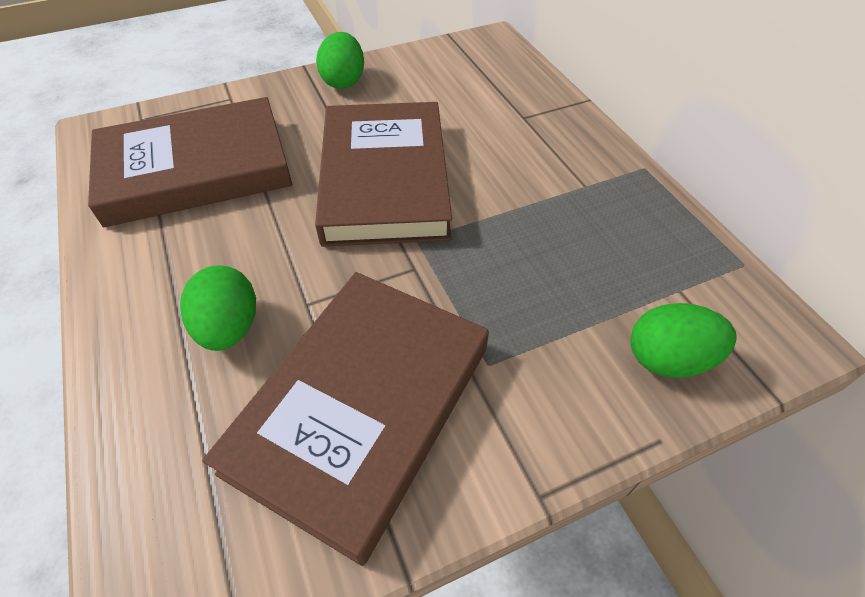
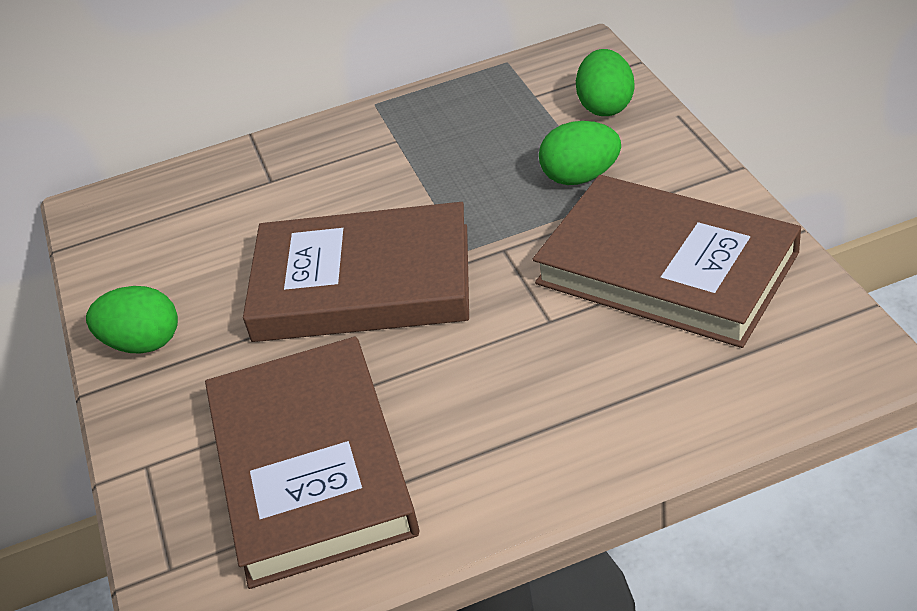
camera: 80 degrees left, 10 degrees down
green egg [180,265,256,351] -> green egg moved to [539,121,621,185]

